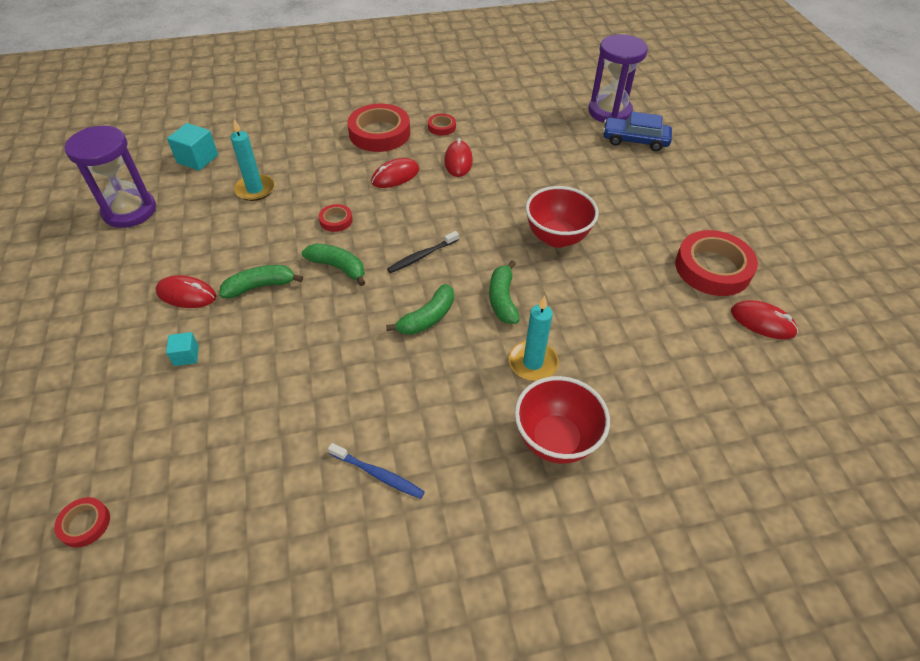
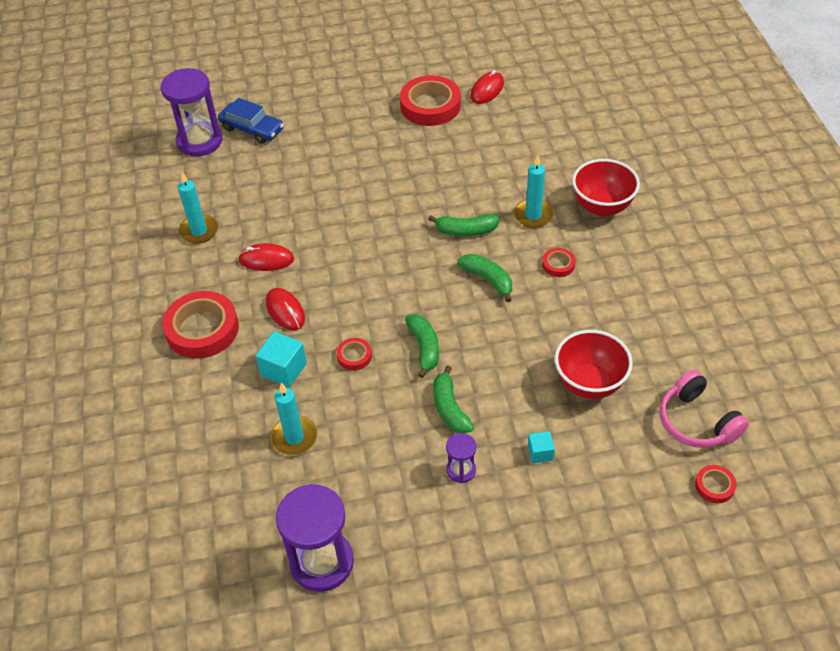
camera: 85 degrees left, 0 degrees up
red mouse [155,275,216,308] -> purple hourglass [446,433,476,483]
turquoise cube [167,123,218,171] -> turquoise cube moved to [256,331,307,387]
green banana [302,244,365,286] -> green banana turned 135 degrees clockwise [405,314,439,378]
blue toothbrush [328,443,425,499] -> none
black toothbrush [387,231,459,273] -> none
red tape [428,114,456,136] -> red tape moved to [542,248,576,277]
red bowl [526,186,599,248] -> red bowl moved to [555,330,633,399]
blue car [603,112,672,151] -> blue car turned 75 degrees counterclockwise [218,98,284,144]
none -> turquoise candle [178,172,218,244]
none -> pink headphones [660,370,749,448]

